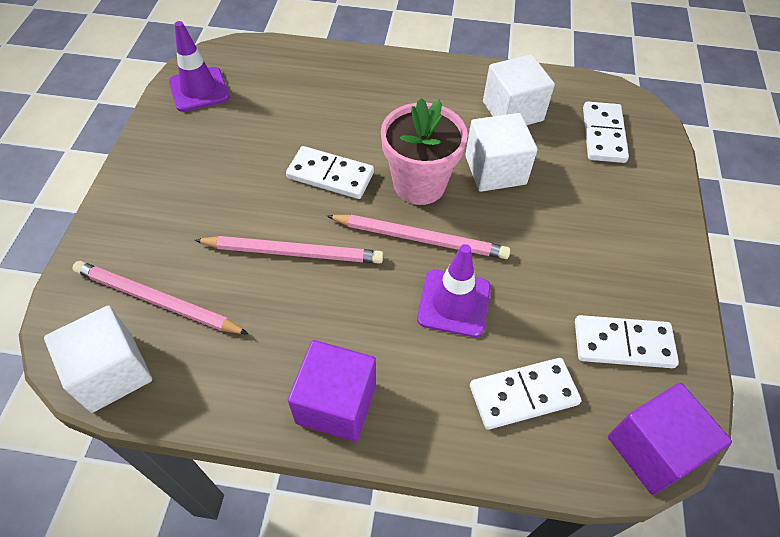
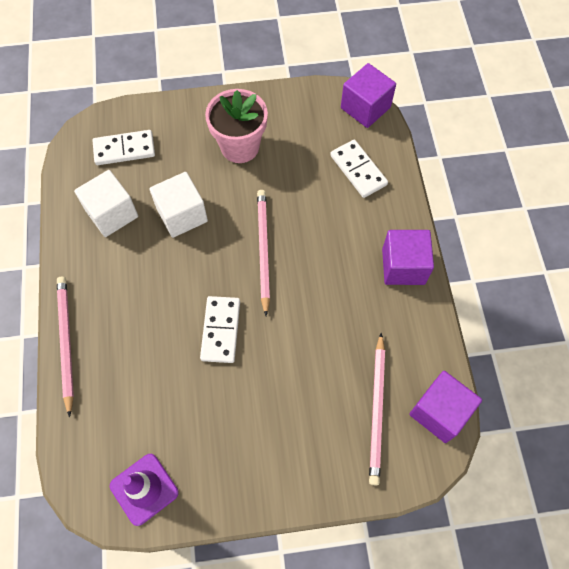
camera: 105 degrees left, 10 degrees up
white cube [44,305,152,413] -> purple cube [409,371,482,443]
pink pencil [194,236,384,264] -> pink pencil moved to [57,277,74,417]
pink flower pot [381,98,468,205] -> pink flower pot moved to [205,89,268,163]
purple traffic cone [417,244,491,337] -> none
white domino [575,315,679,368] -> none

